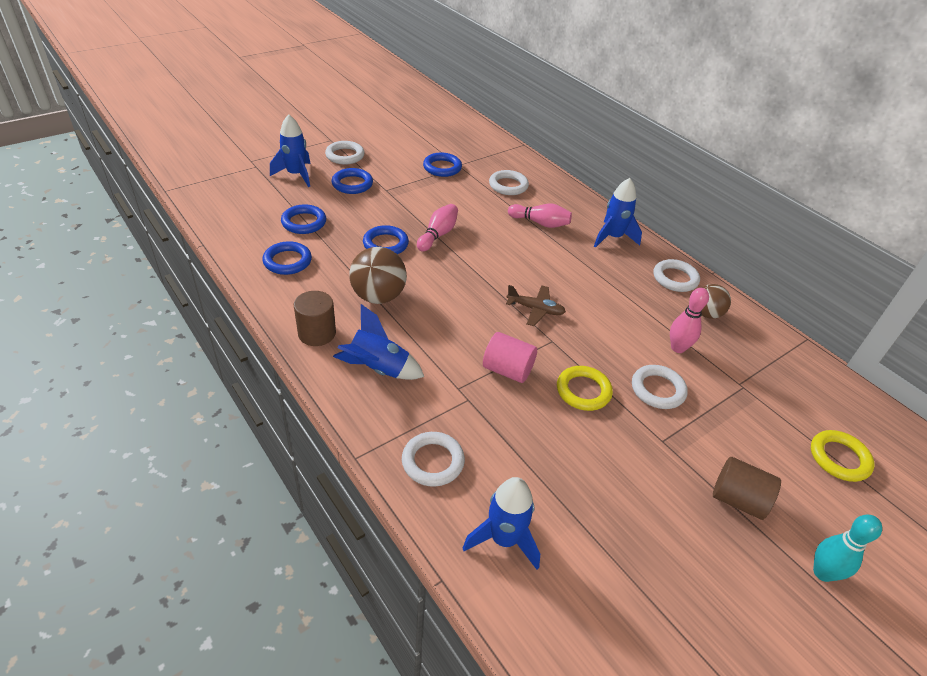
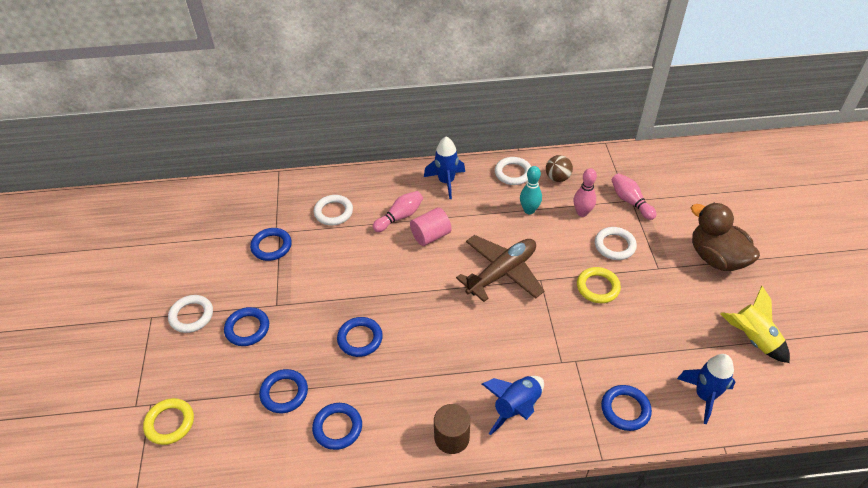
camera: 55 degrees left, 5 degrees up
blue rocket [270,115,311,187] -> none
brown ball [349,247,407,304] -> none
white ring [402,432,465,487] -> blue ring [601,385,652,431]
pink bowling pin [417,204,458,251] -> pink bowling pin moved to [611,173,657,220]
pink cylinder [483,332,537,383] -> pink cylinder moved to [410,207,451,246]
brown plane [506,285,566,326] -> brown plane [456,235,544,302], size x1.84
brown cylinder [713,457,781,520] -> brown duck [691,203,760,271]
yellow ring [811,430,875,482] -> yellow ring moved to [143,398,194,445]
turquoise bowling pin [813,515,882,582] -> turquoise bowling pin moved to [520,166,542,214]
none -> yellow rocket [720,286,790,363]

